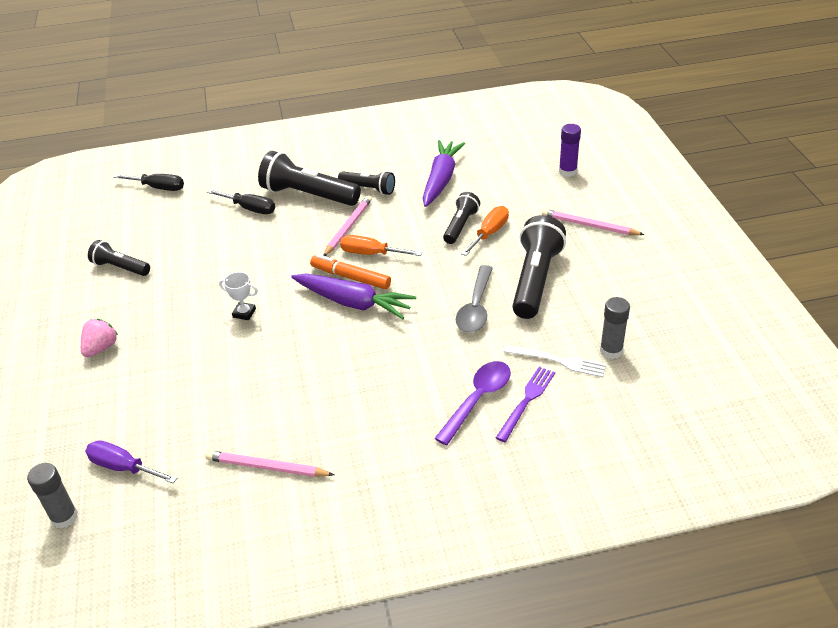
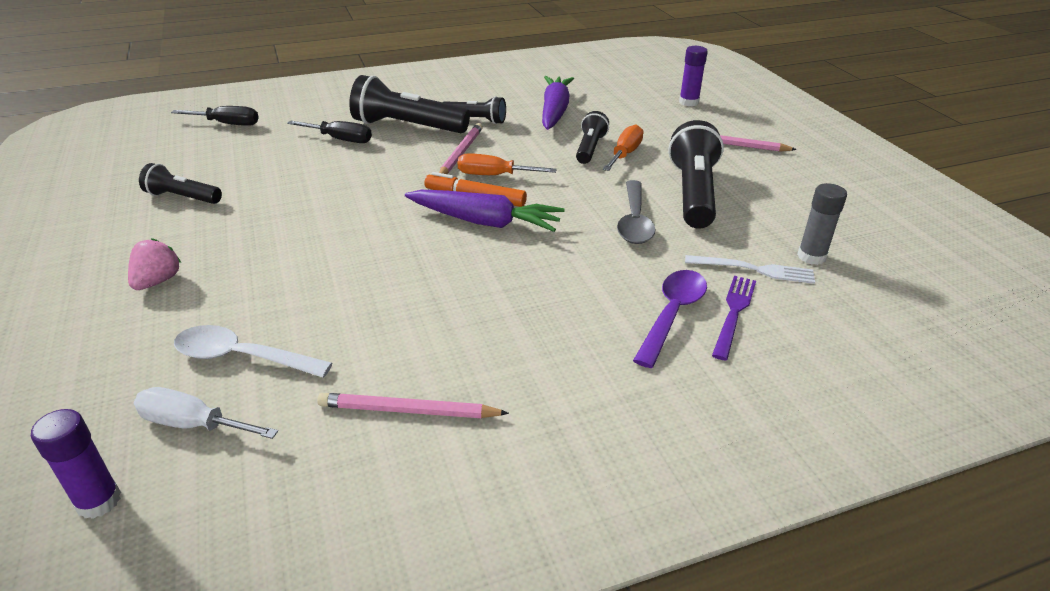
camera: 10 degrees left, 5 degrees down
grey glue stick [27,463,78,529] -> purple glue stick [31,409,121,519]
purple screwdriver [85,440,177,483] -> white screwdriver [134,387,278,439]
white trophy [219,272,258,320] -> none
none -> white spoon [174,325,332,378]

